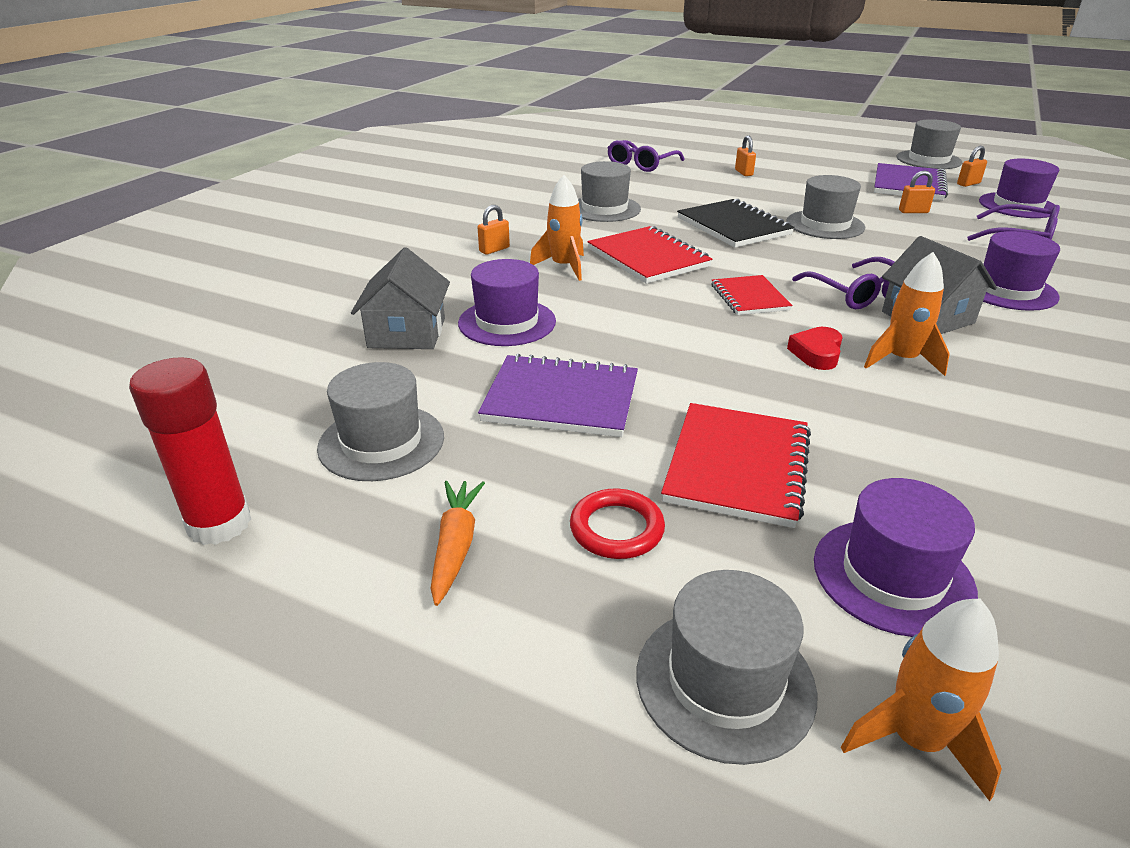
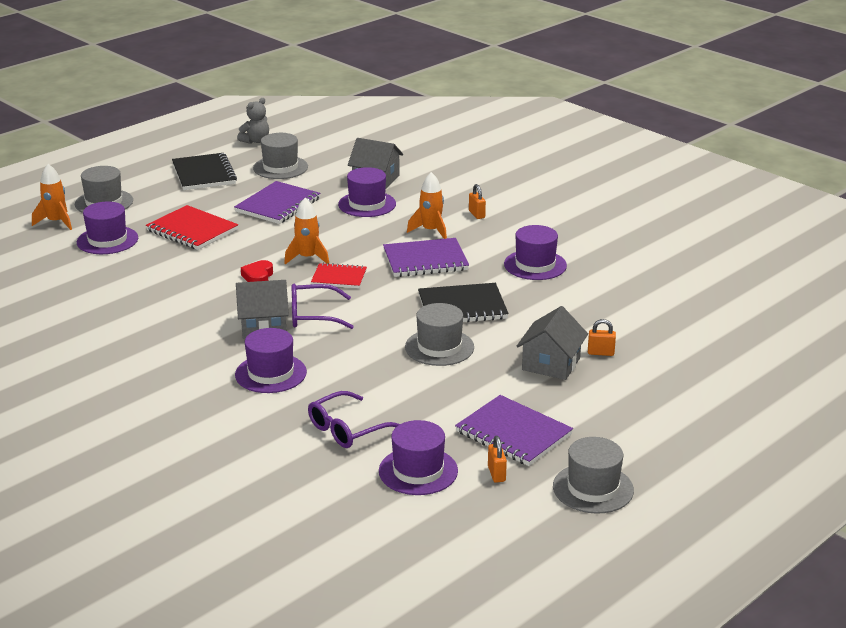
camera: 110 degrees right, 5 degrees down
red glue stick [129,357,251,545] -> grey teddy bear [237,98,269,144]
orange carrot [430,481,485,606] -> black notebook [172,153,237,190]
red ring [570,489,665,559] -> none
grey hat [578,161,641,222] -> purple hat [504,225,567,280]
red notebook [587,226,712,284] -> purple notebook [383,238,469,277]
purple glasses [607,140,685,172] -> none
red heart [787,327,843,370] -> red heart turned 120 degrees counterclockwise [241,260,273,282]
orange rocket [864,252,950,376] -> orange rocket moved to [284,198,329,264]
orange padlock [899,170,935,213] -> none
none -> grey house [516,306,588,380]

